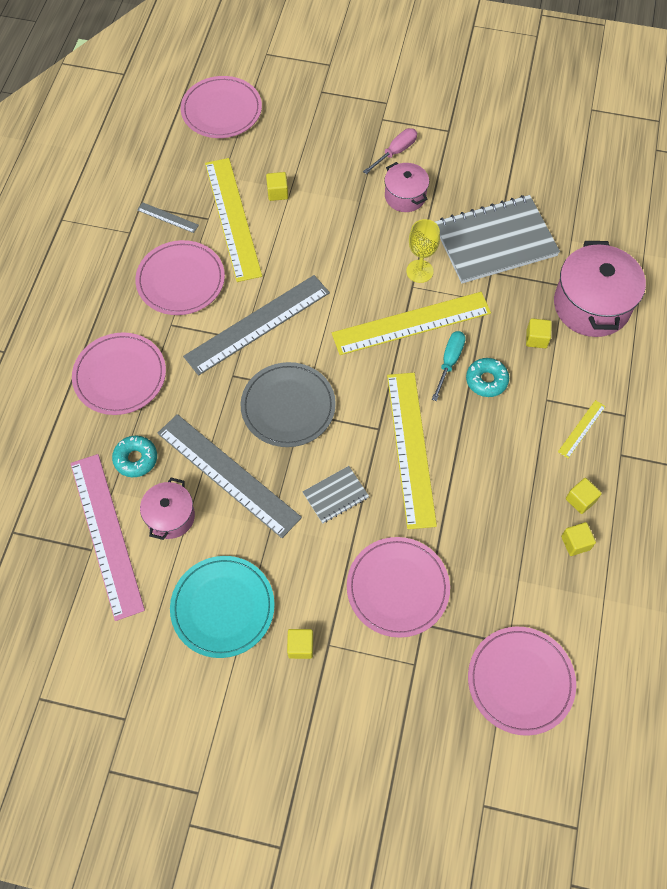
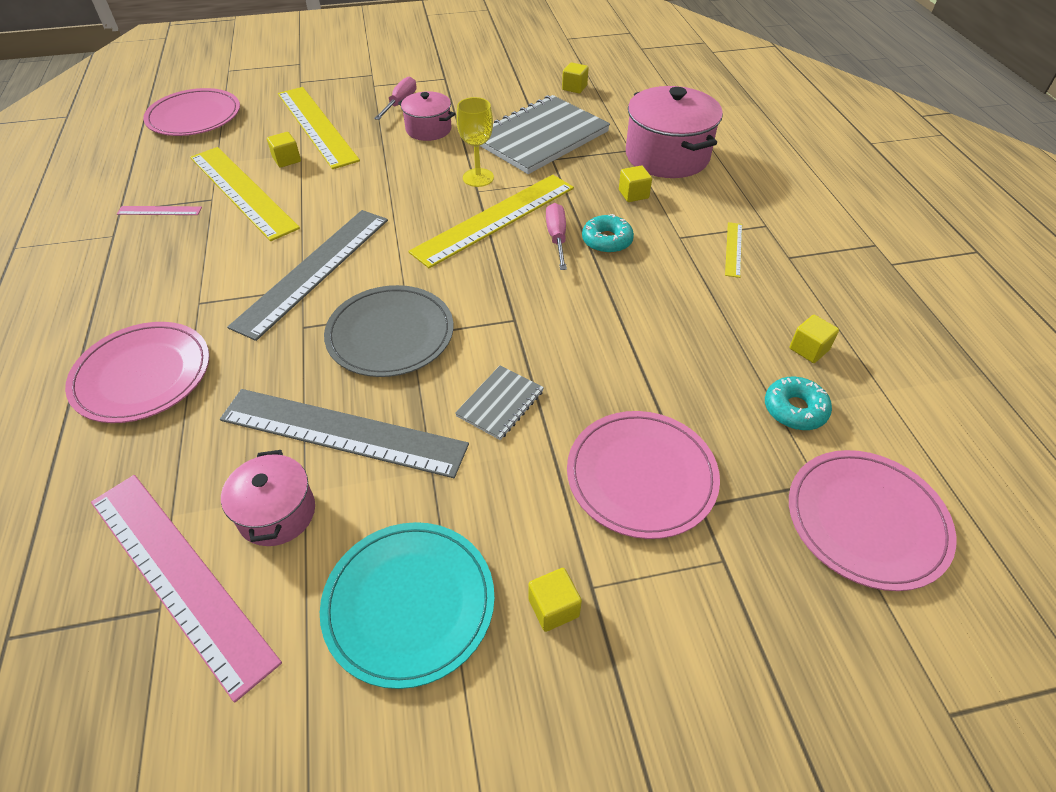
camera: 25 degrees left, 15 degrees down
turquoise donut [112,436,157,477] -> turquoise donut moved to [765,377,832,430]
pink plate [135,240,225,315] -> none
grey ruler [137,202,199,233] -> pink ruler [117,206,202,215]
yellow ruler [387,373,437,529] -> yellow ruler moved to [278,87,360,169]
turquoise screwdriver [432,331,466,401] -> pink screwdriver [546,203,567,270]
yellow cube [566,478,602,514] -> yellow cube moved to [562,62,589,94]

